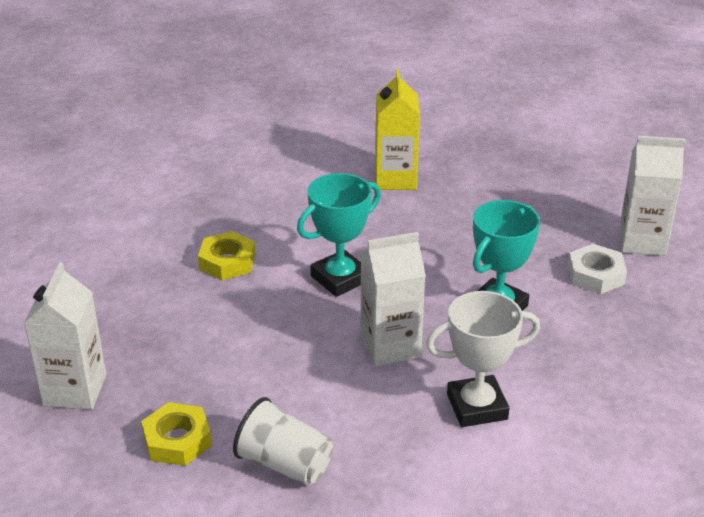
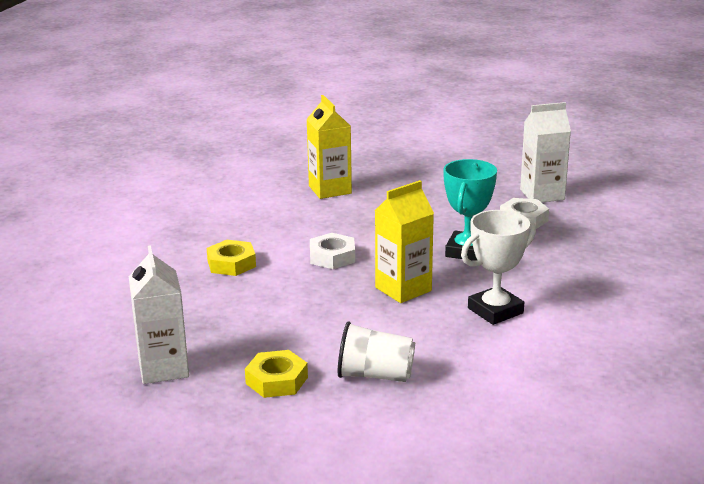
camera: 20 degrees left, 10 degrees down
turquoise trophy [297,173,381,297] -> white nut [310,233,355,269]
white carton [361,232,426,366] -> yellow carton [375,180,434,303]

